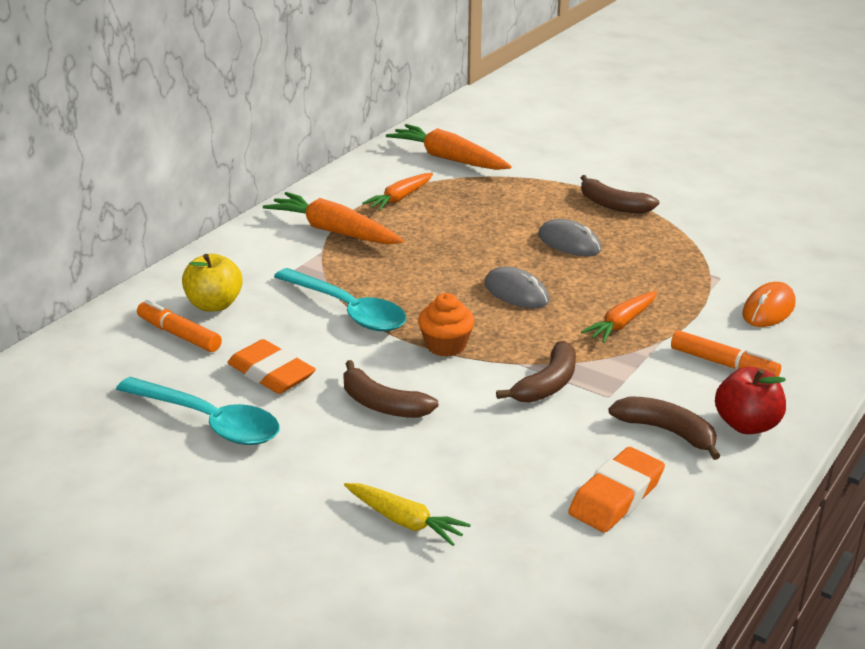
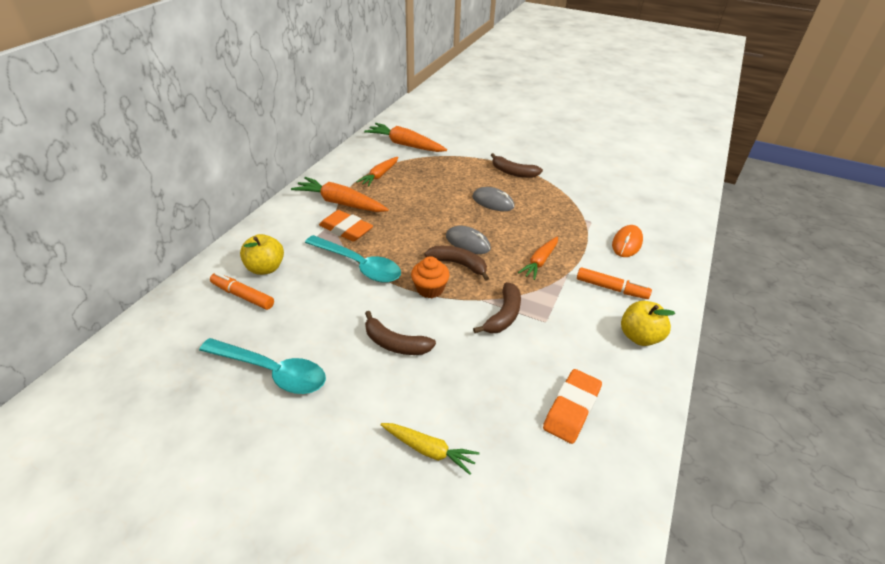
camera: 10 degrees left, 10 degrees up
orange eraser [227,339,316,394] -> orange eraser moved to [319,210,373,242]
brown banana [608,396,720,460] -> brown banana moved to [425,246,489,281]
red apple [715,367,786,434] -> yellow apple [621,301,675,346]

